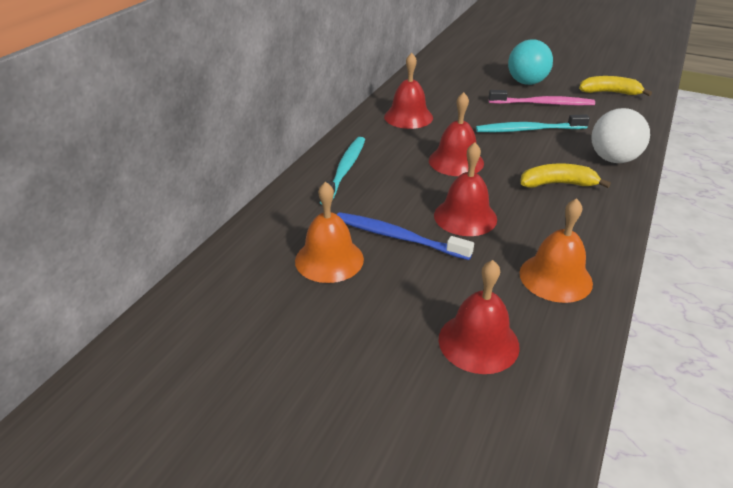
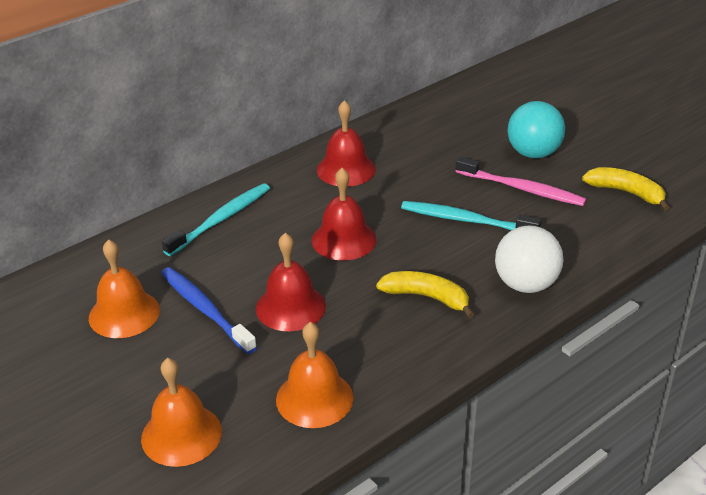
camera: 25 degrees right, 0 degrees up
red bell [439,260,520,374] -> orange bell [141,358,222,467]

